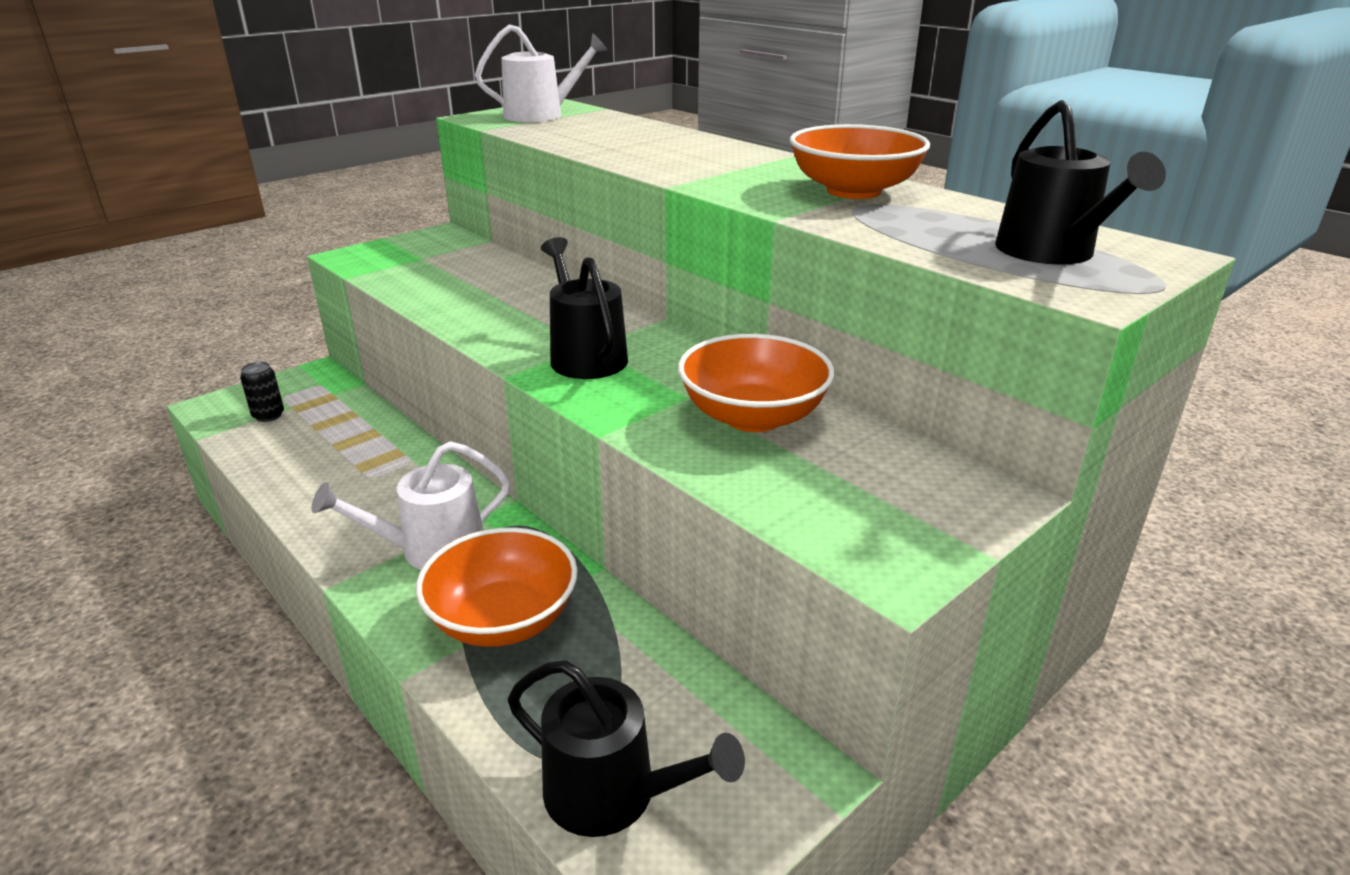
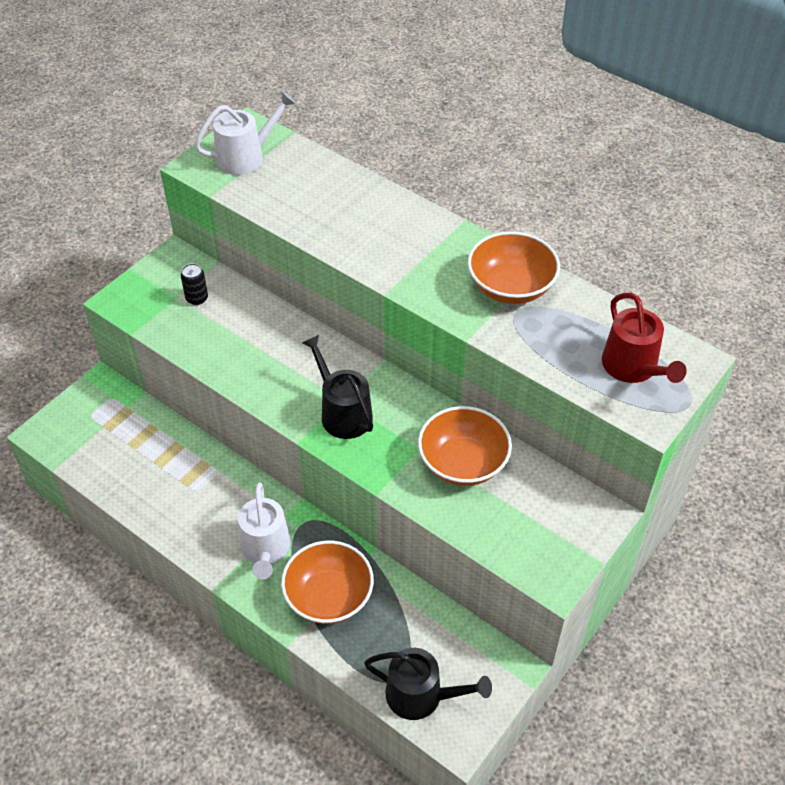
camera: 10 degrees left, 20 degrees up
black can [240,362,284,422] -> black can moved to [181,263,208,305]
white watering can [311,441,510,570] -> white watering can turned 60 degrees counterclockwise [238,482,291,579]
black watering can [995,100,1166,265] -> red watering can [602,293,686,383]

